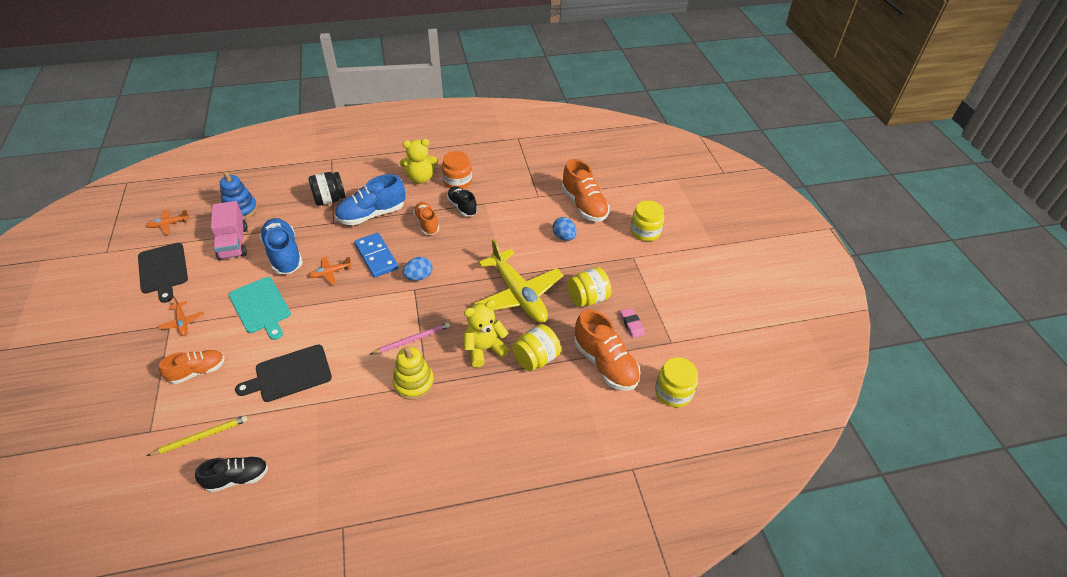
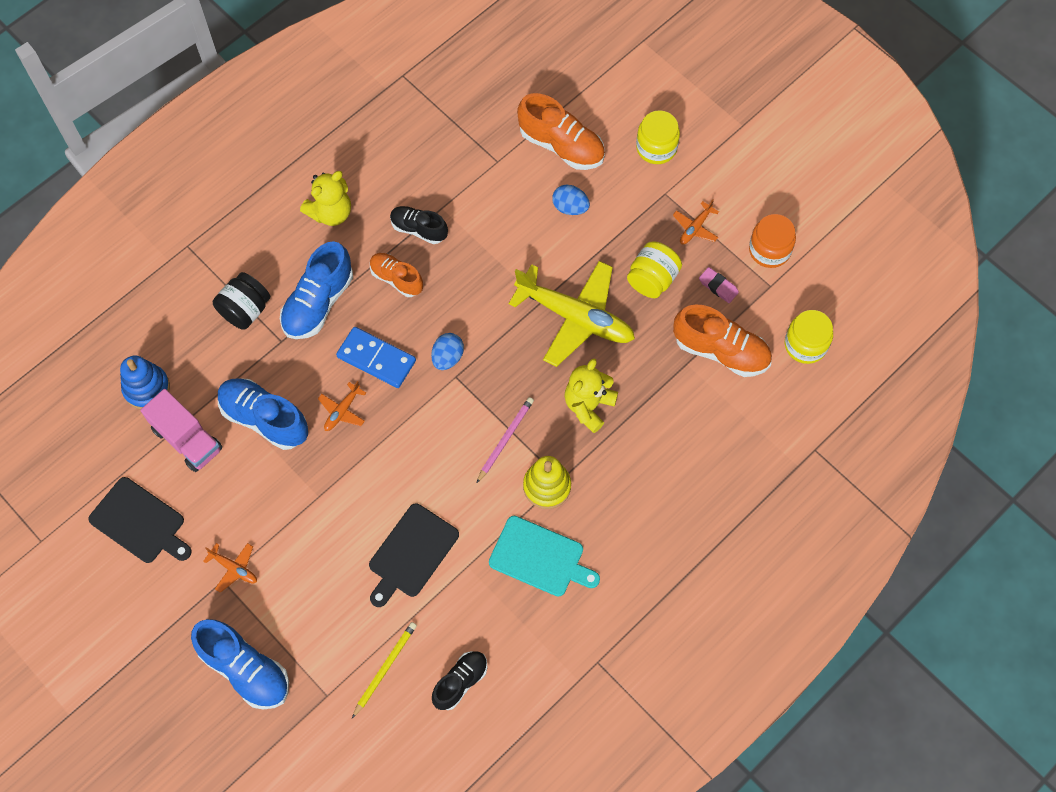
camera: 30 degrees left, 20 degrees up
orange plane [146,209,190,235] -> orange plane moved to [673,200,719,245]
orange shoe [159,350,225,384] -> none
turquoise cutting board [229,277,291,340] -> turquoise cutting board moved to [489,516,600,597]
orange jar [442,151,472,189] -> orange jar moved to [749,214,796,268]
yellow jar [512,324,561,371] -> none
none -> blue shoe [191,619,289,709]

